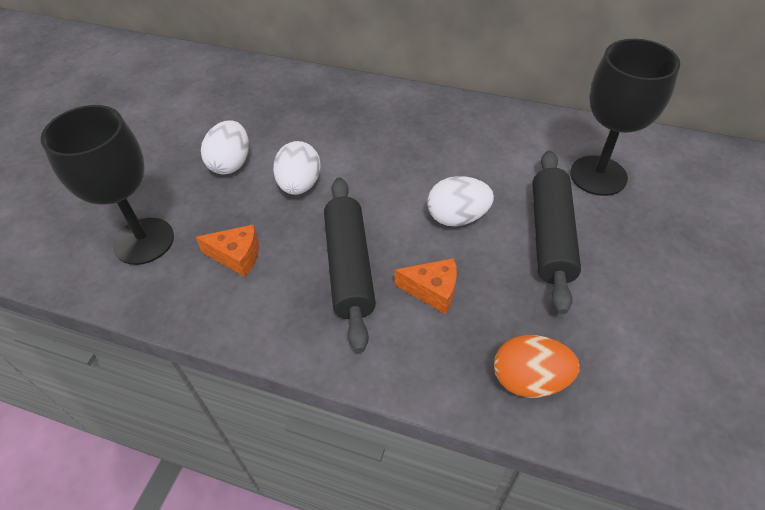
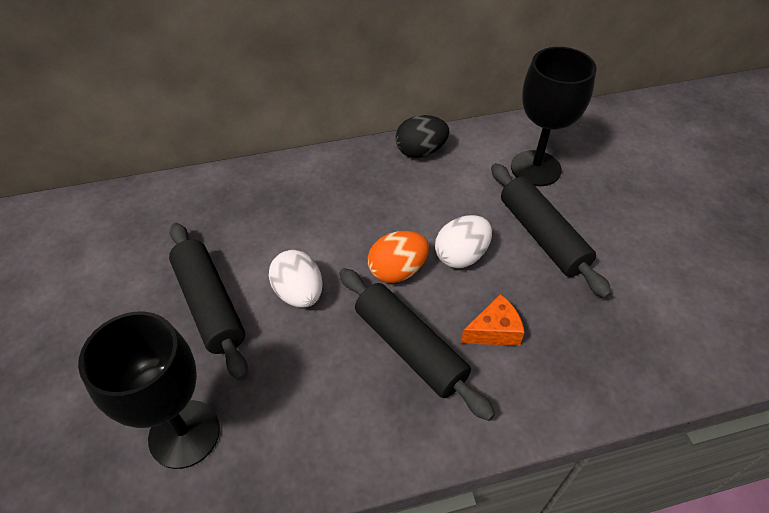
camera: 35 degrees left, 0 degrees up
orange cheese [196,224,259,277] -> none
white egg [201,120,249,174] -> black rolling pin [169,223,248,381]
orange egg [494,335,580,398] -> orange egg moved to [368,231,429,283]
none -> black egg [395,115,449,158]

